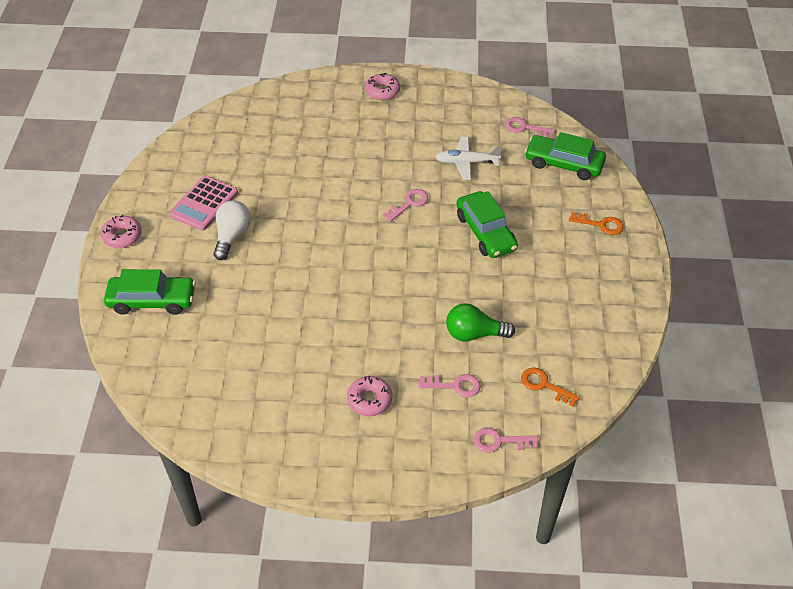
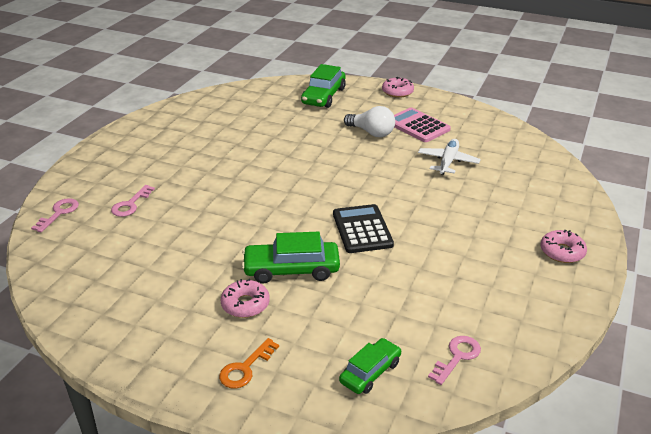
camera: 110 degrees right, 15 degrees down
pink donut [347,376,392,416] -> pink donut moved to [221,279,270,318]
pink key [383,189,428,222] -> black calculator [333,204,394,253]
white plane [435,136,502,180] -> white plane moved to [418,139,481,175]
green light bulb [446,303,515,342] -> none
orange key [521,368,580,407] -> none
green car [525,132,606,180] -> green car [339,338,401,394], size x0.64

